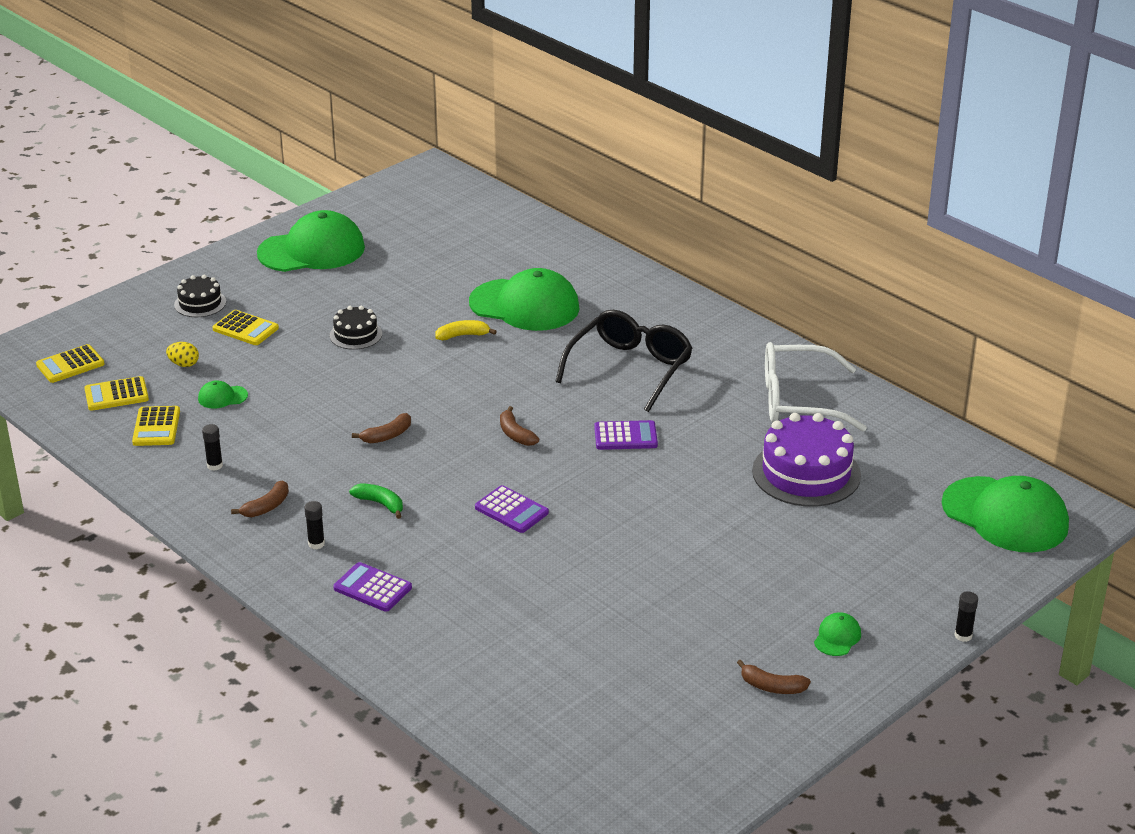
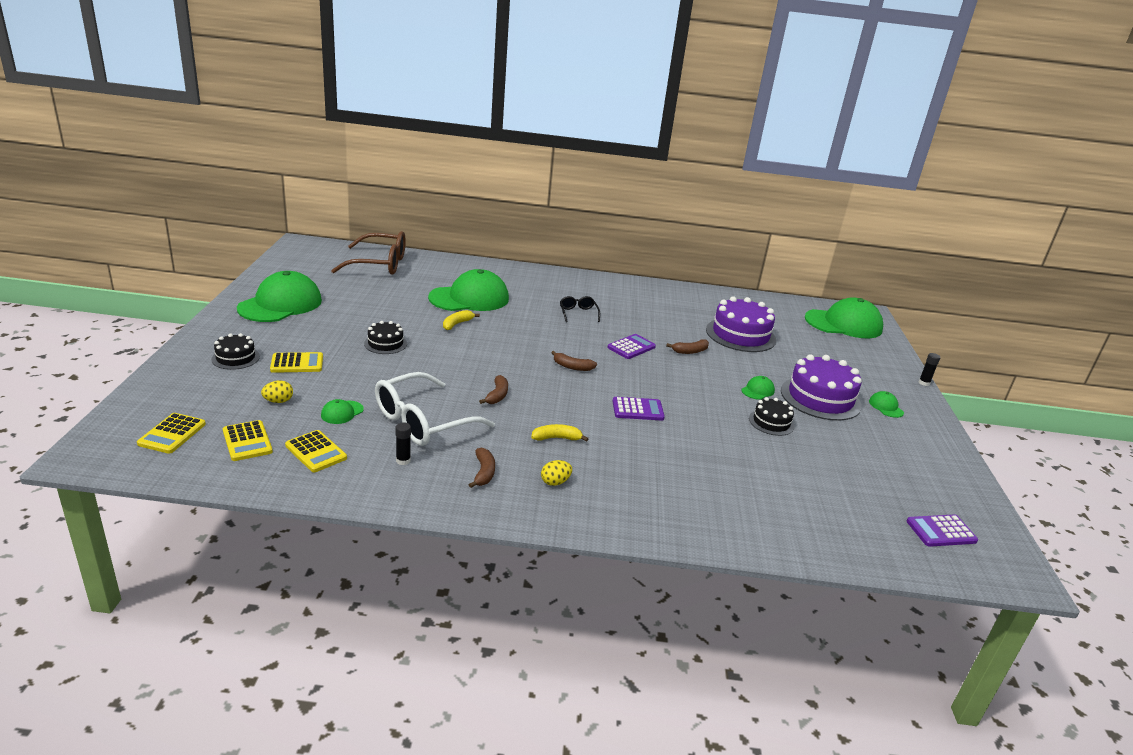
camera: 45 degrees left, 5 degrees down
yellow calculator [84,376,149,411] -> yellow calculator turned 60 degrees counterclockwise [223,420,273,461]
black glue stick [304,501,325,549] -> yellow egg [541,460,572,486]
purple calculator [333,562,412,612] -> purple calculator moved to [906,514,978,547]
green banana [349,483,403,519] -> yellow banana [531,424,588,442]
black glasses [555,310,693,412] -> black glasses [560,296,600,322], size x0.48
brown banana [737,659,811,694] -> brown banana moved to [666,339,709,354]
white glasses [765,342,867,431] -> white glasses moved to [375,372,495,446]
none -> brown glasses [331,231,406,275]
none -> green cap [741,376,775,400]
none -> black cake [749,397,795,436]
none -> purple cake [781,354,862,421]

